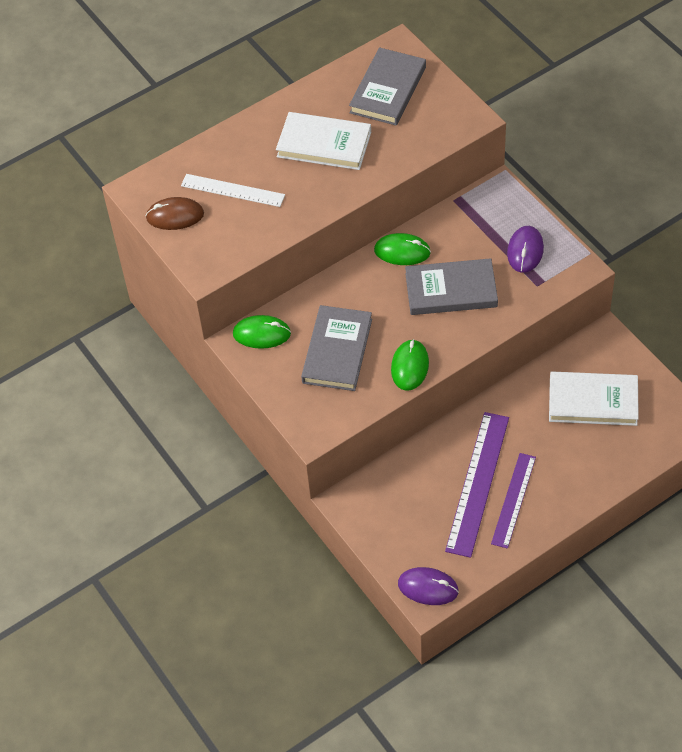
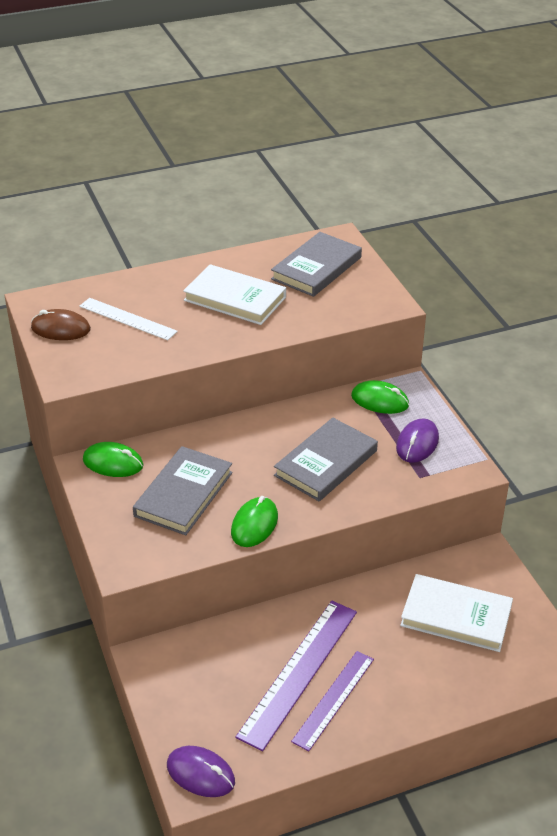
camera: 10 degrees right, 15 degrees down
green mouse [374,233,431,265] -> green mouse moved to [351,380,409,414]
grey book [405,258,498,315] -> grey book turned 60 degrees counterclockwise [274,417,378,501]

